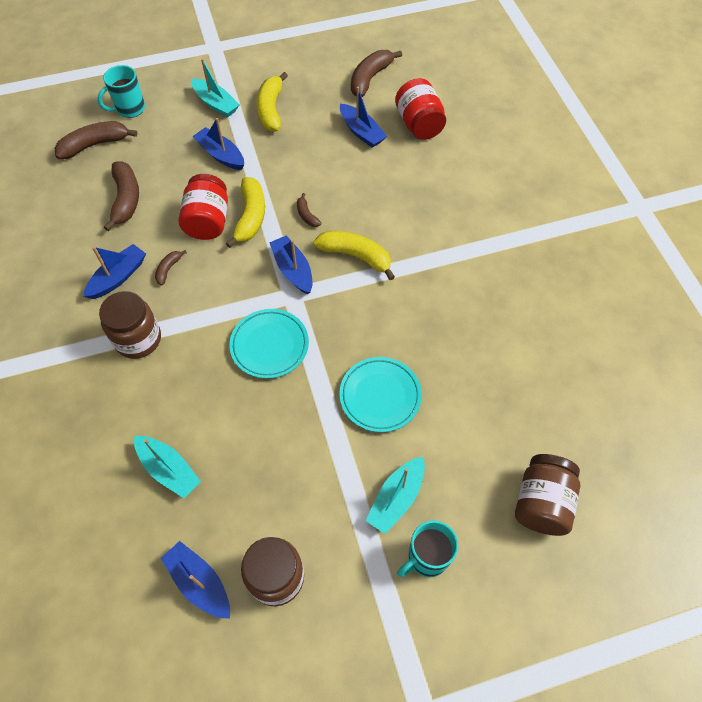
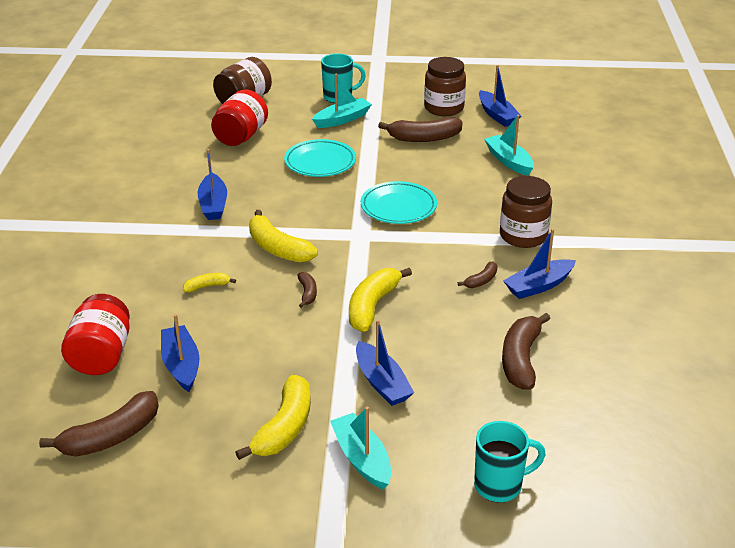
camera: 160 degrees left, 25 degrees down
brown banana [55,121,137,159] -> brown banana moved to [378,117,463,142]
red jar [179,174,228,240] -> red jar moved to [211,89,268,146]
blue boat [269,235,312,294] -> blue boat moved to [198,149,227,220]
none -> yellow banana [183,273,236,292]

